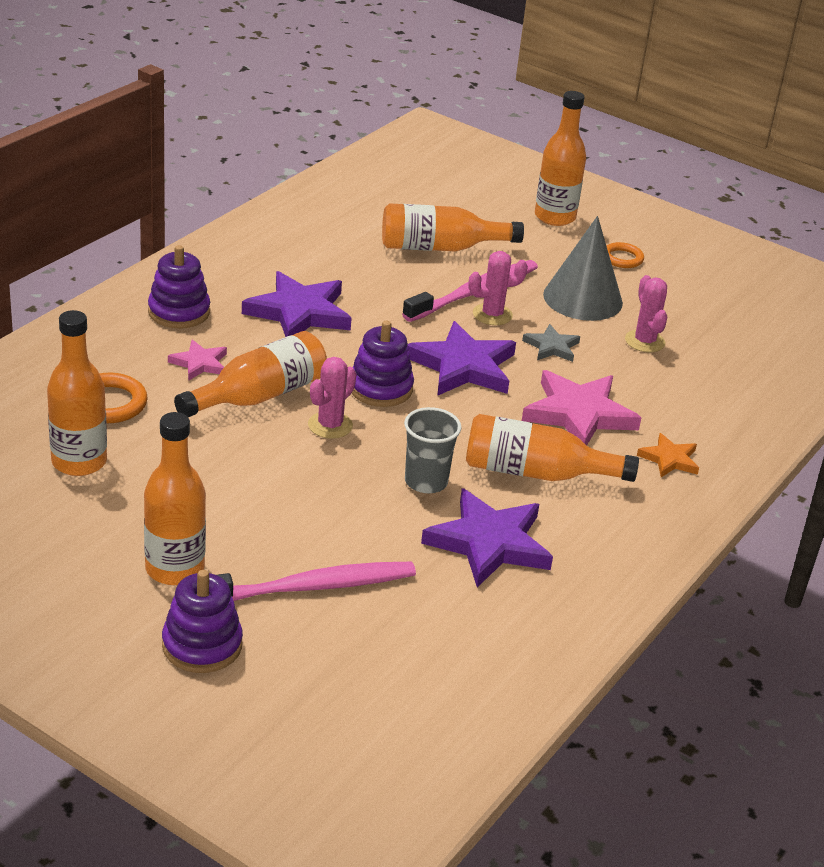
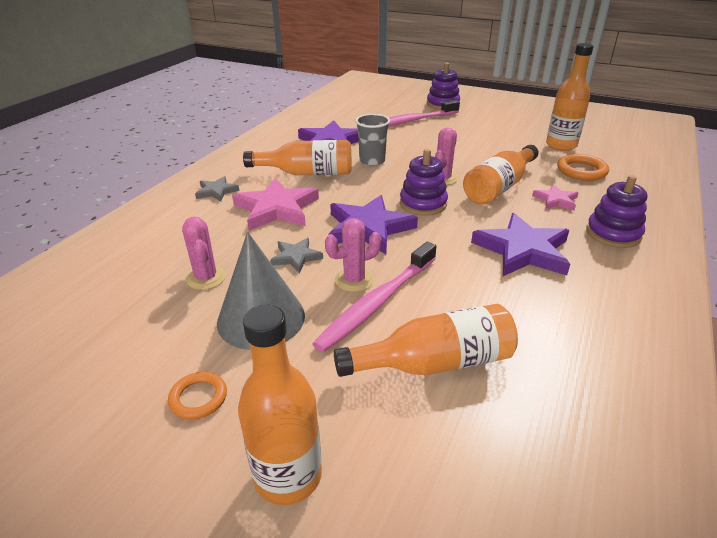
camera: 175 degrees right, 0 degrees up
orange bottle [144,412,206,585] -> none
orange star [637,433,699,477] -> grey star [195,176,240,202]

